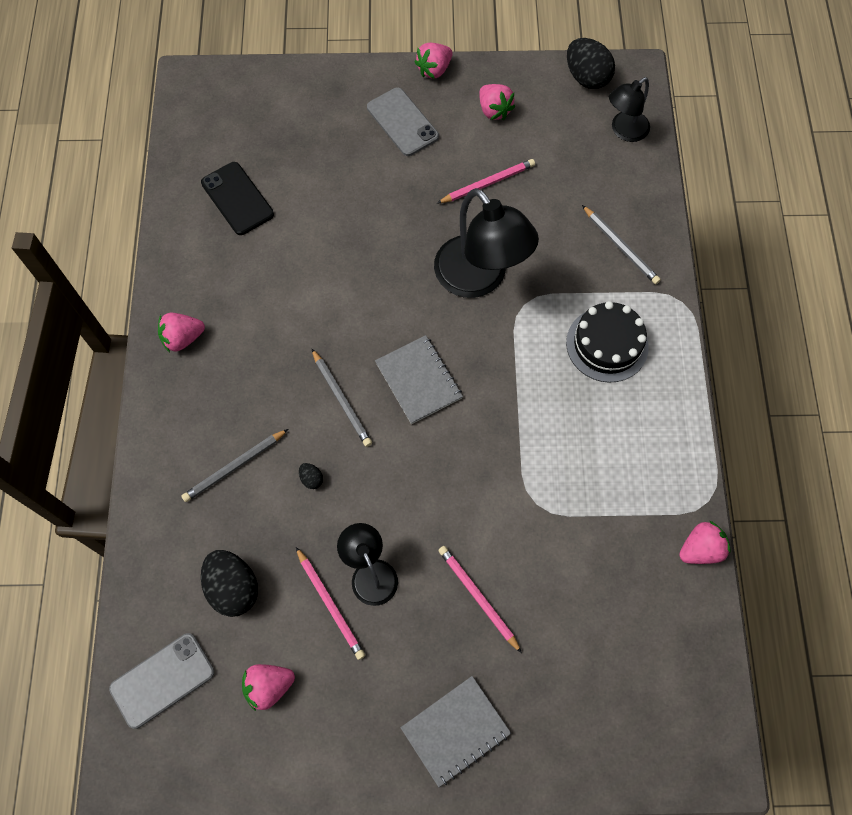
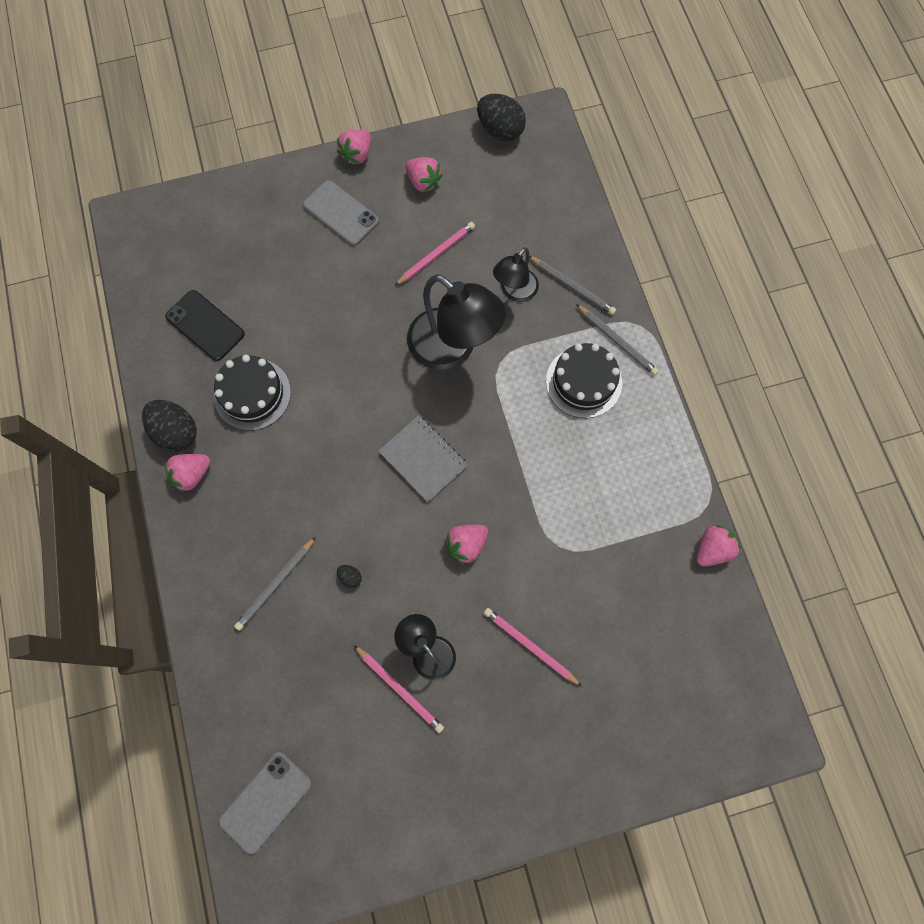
camera: 15 degrees left, 5 degrees up
black egg [201,550,258,617] -> black egg moved to [142,400,197,452]
pink strawberry [242,664,295,711] -> pink strawberry moved to [444,525,488,565]
grey pencil [312,349,372,447] -> grey pencil moved to [576,304,659,376]
grey notebook [400,676,511,787] -> none
black lamp [609,77,650,142] -> black lamp moved to [493,247,539,302]
none -> black cake [214,355,291,431]

